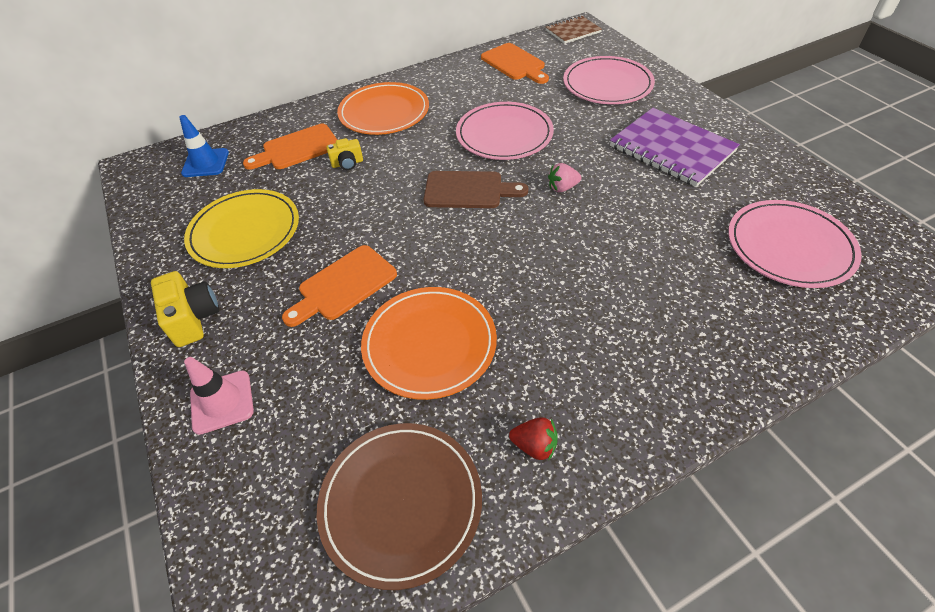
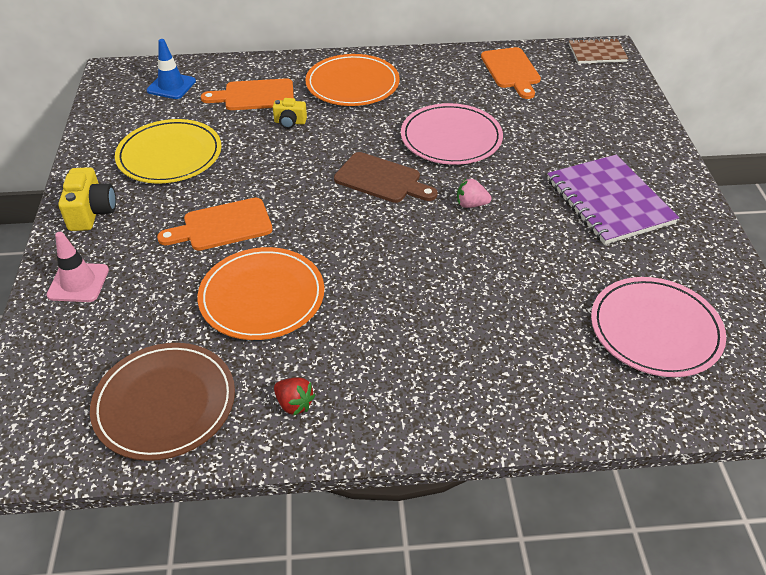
camera: 20 degrees right, 5 degrees down
pink plate [563,56,655,104] -> none

